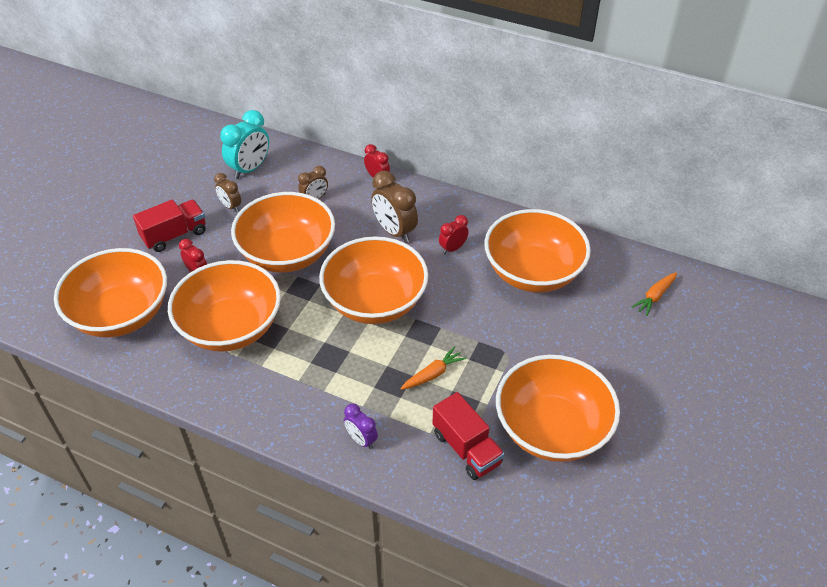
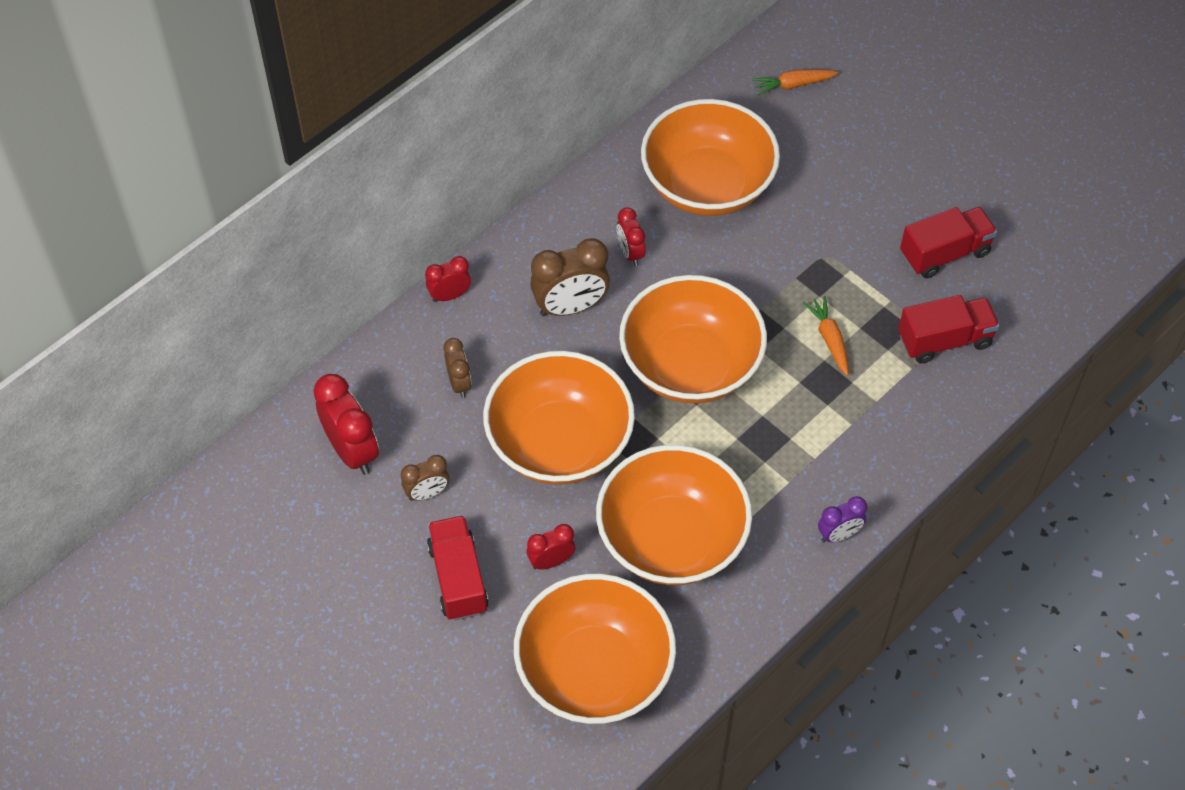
camera: 70 degrees left, 10 degrees up
turquoise clock [220,110,269,179] -> red clock [313,374,379,475]
purple clock [344,404,378,449] -> purple clock moved to [818,496,867,542]
orange bowl [496,355,620,462] -> red truck [900,207,997,278]
orange carrot [632,272,677,316] -> orange carrot turned 105 degrees clockwise [752,69,839,96]

